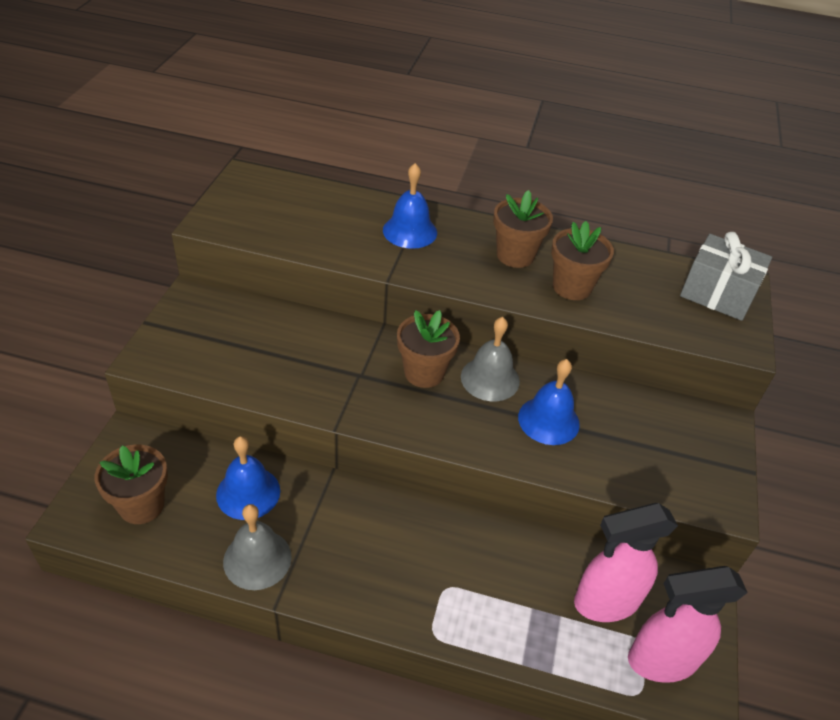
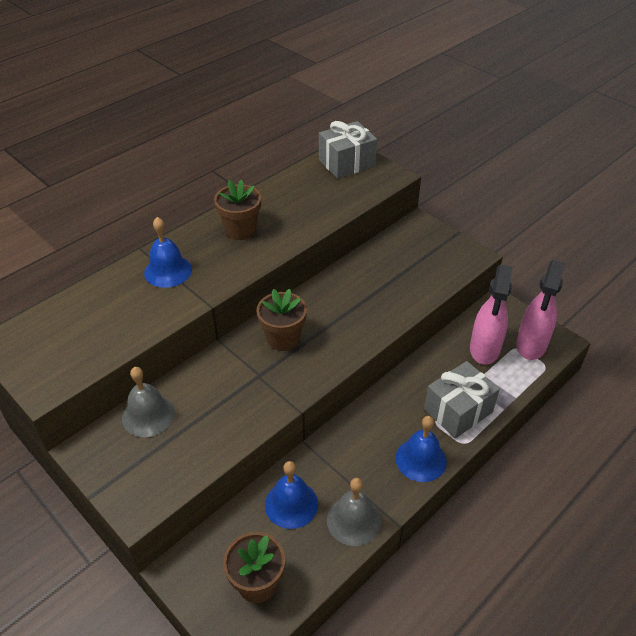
camera: 55 degrees left, 0 degrees up
grey bell [461,317,520,401] -> grey bell moved to [122,367,175,437]
blue bell [518,359,580,445] -> blue bell moved to [396,416,447,482]
brown flower pot [551,221,614,300] -> none
none -> grey gift [424,361,500,438]

